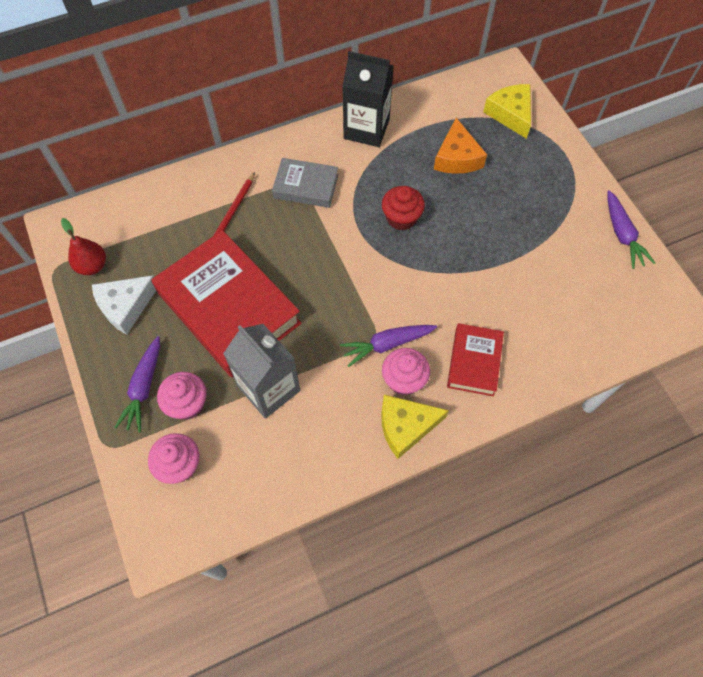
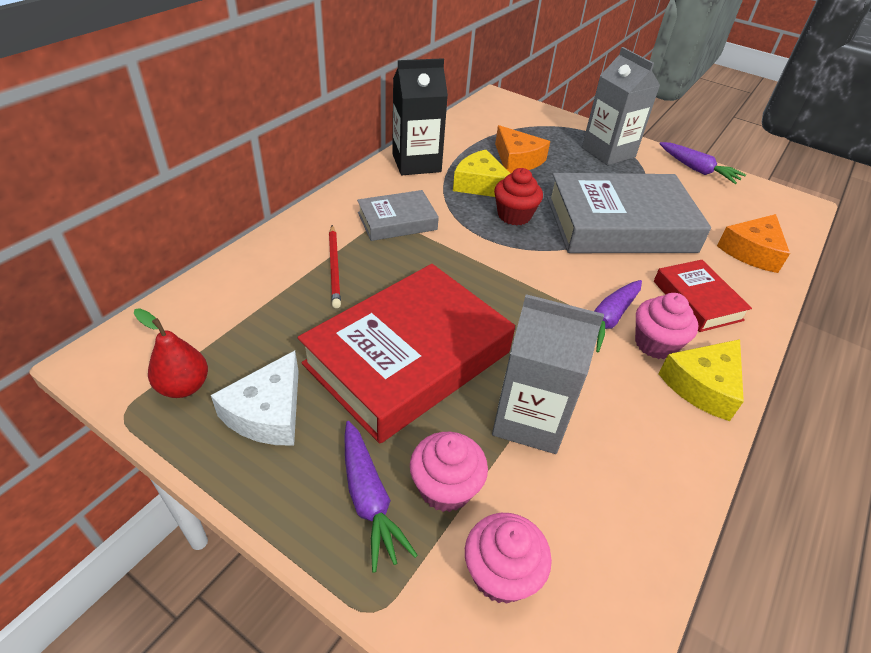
camera: 35 degrees left, 20 degrees down
red book [151,230,302,377] -> red book turned 60 degrees counterclockwise [298,264,515,444]
yellow cheese [483,84,531,139] -> yellow cheese moved to [453,150,511,197]
none -> grey book [547,173,711,253]
none -> grey carton [582,47,660,165]
none -> orange cheese [717,214,790,273]

